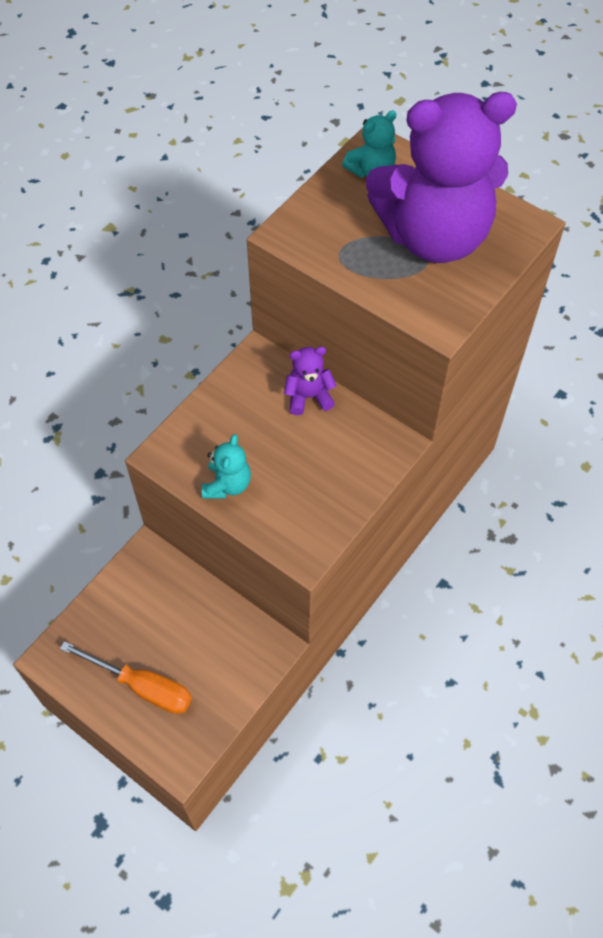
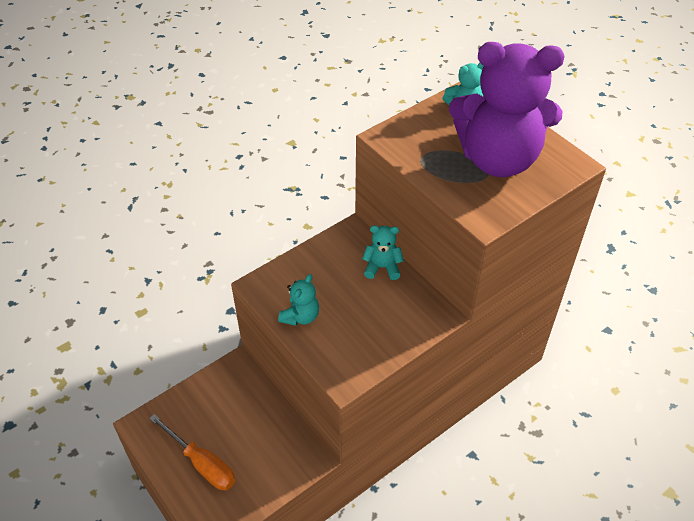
camera: 15 degrees right, 10 degrees down
purple teddy bear [284,347,337,415] -> turquoise teddy bear [362,225,404,280]

